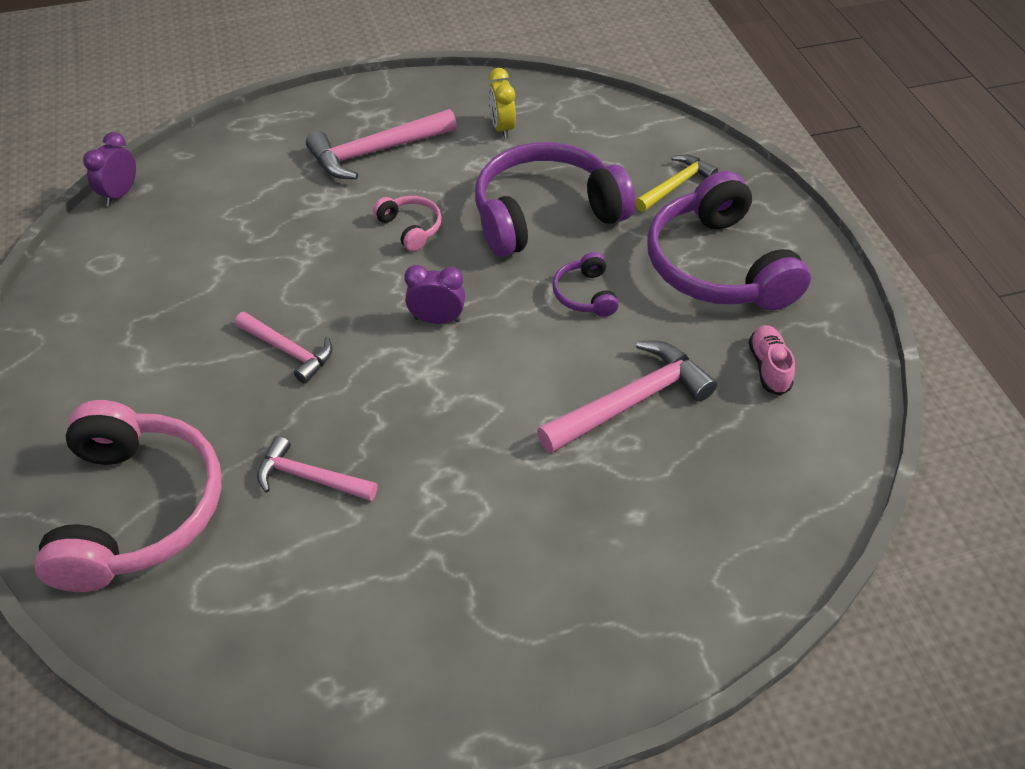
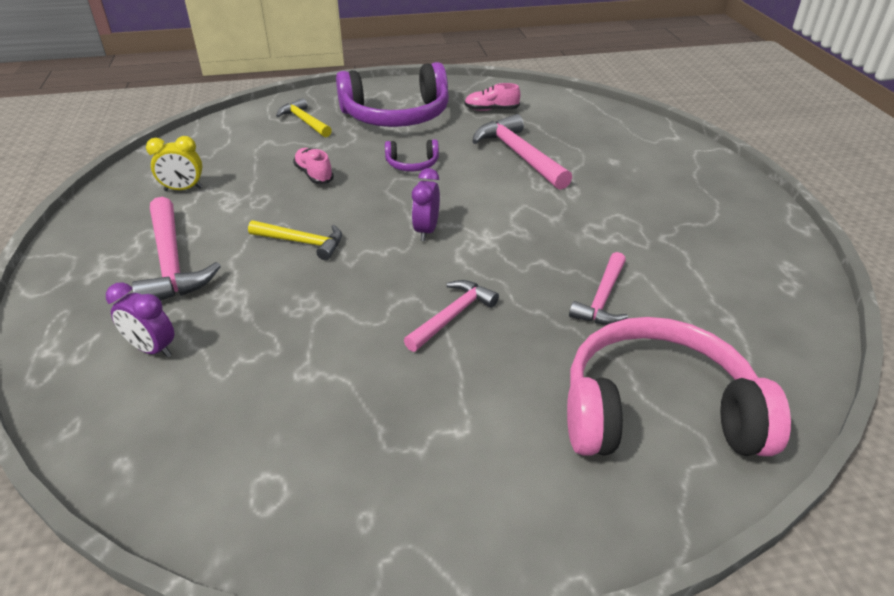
camera: 85 degrees left, 10 degrees down
purple clock [83,132,136,206] -> purple clock moved to [106,283,174,358]
pink headphones [373,196,442,251] -> yellow hammer [248,220,342,260]
purple headphones [475,142,636,257] -> pink shoe [293,148,334,184]

